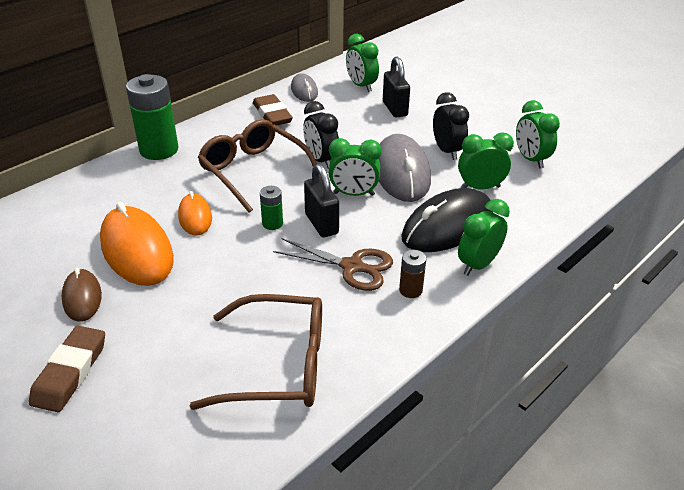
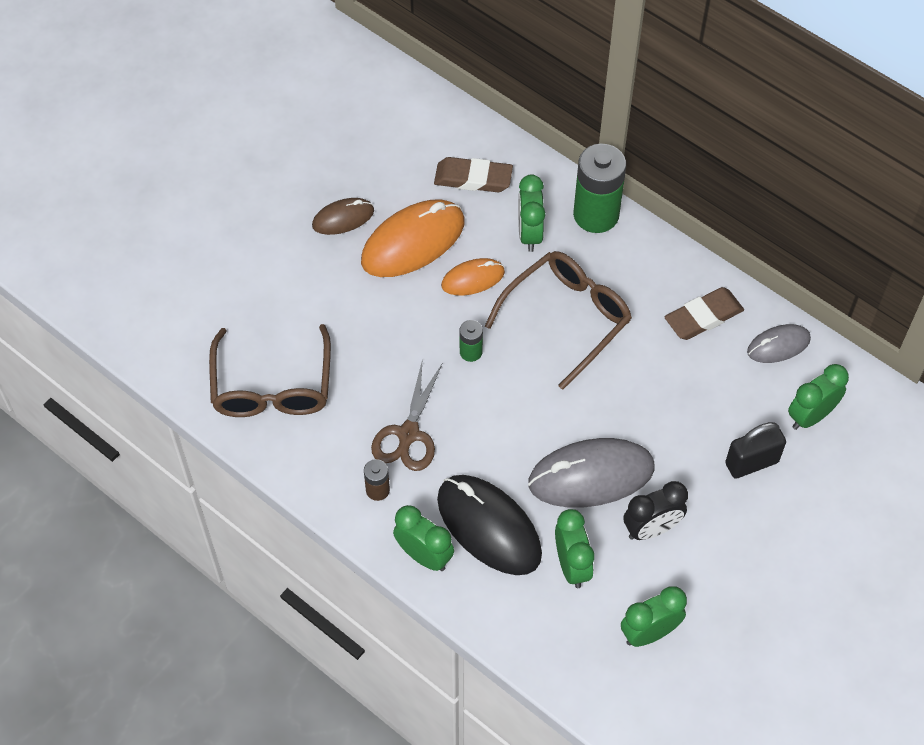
camera: 85 degrees right, 20 degrees up
brown eraser [29,326,105,412] -> brown eraser moved to [434,157,513,192]
black clock [303,101,339,169] -> none
black padlock [304,164,339,238] -> none
green clock [329,138,382,196] -> green clock moved to [518,175,545,252]

